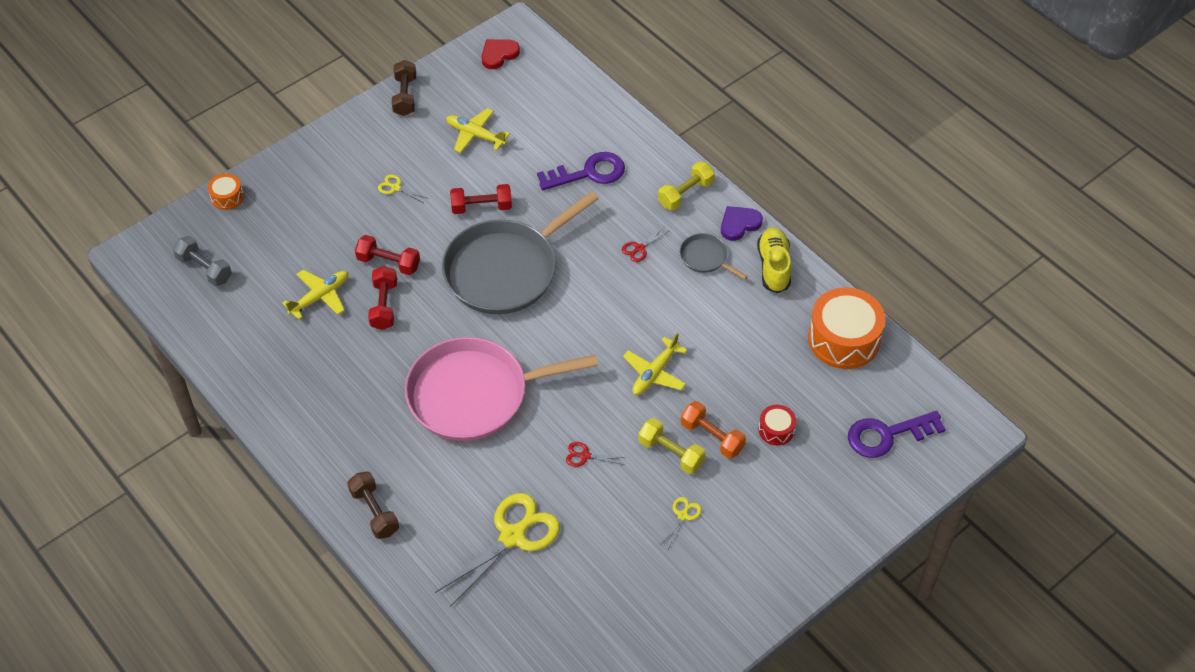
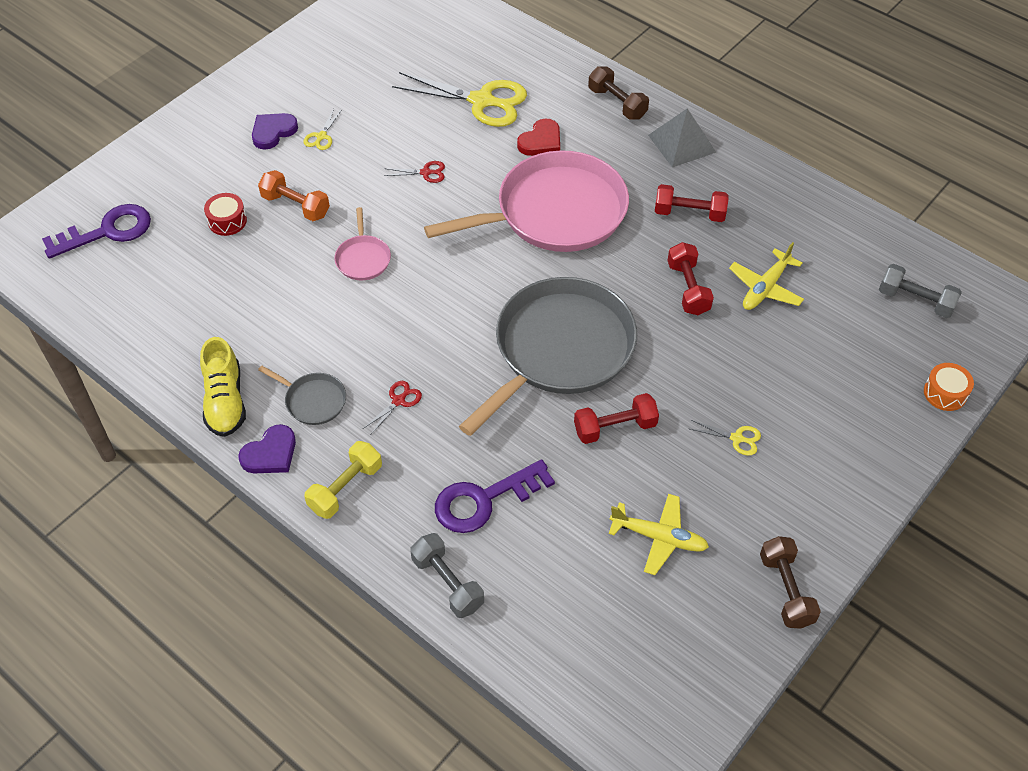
camera: 170 degrees right, 0 degrees up
red dumbbell [355,235,420,275] -> red dumbbell moved to [655,184,729,222]
yellow scissors [435,493,560,607] -> yellow scissors turned 105 degrees counterclockwise [392,72,527,127]
red heart [481,39,520,69] -> red heart moved to [517,118,560,156]
yellow plane [623,333,687,395] -> pink pan [334,207,391,280]
yellow dumbbell [638,418,706,474] -> none
orange drum [808,287,885,369] -> none
none -> purple heart [252,113,298,150]
none -> grey dumbbell [410,533,484,618]
none -> grey pyramid [648,108,716,167]

